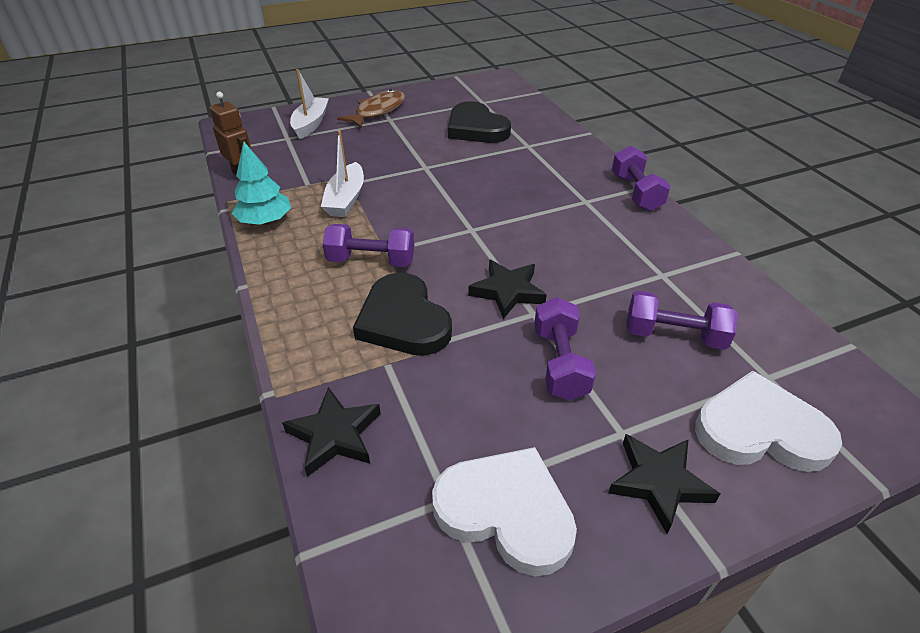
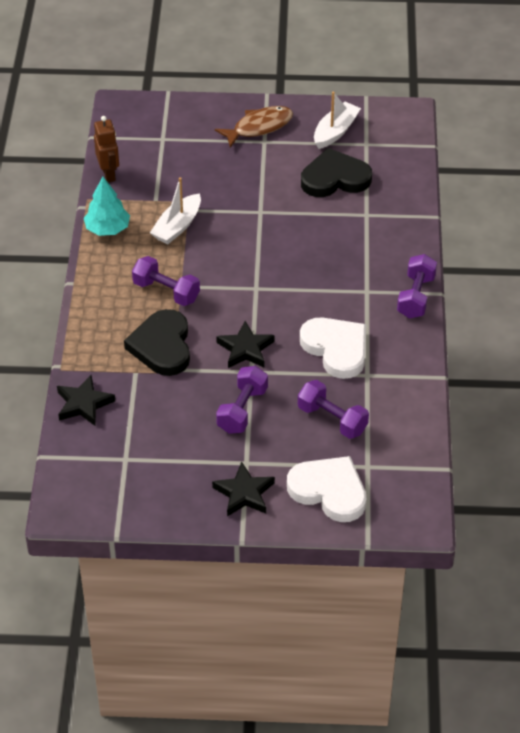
camera: 25 degrees right, 5 degrees up
white boat [290,69,329,139] -> white boat moved to [314,92,361,149]
white heart [432,447,577,576] -> white heart moved to [300,317,366,379]
black heart [448,101,511,143] -> black heart turned 90 degrees clockwise [301,148,372,197]

